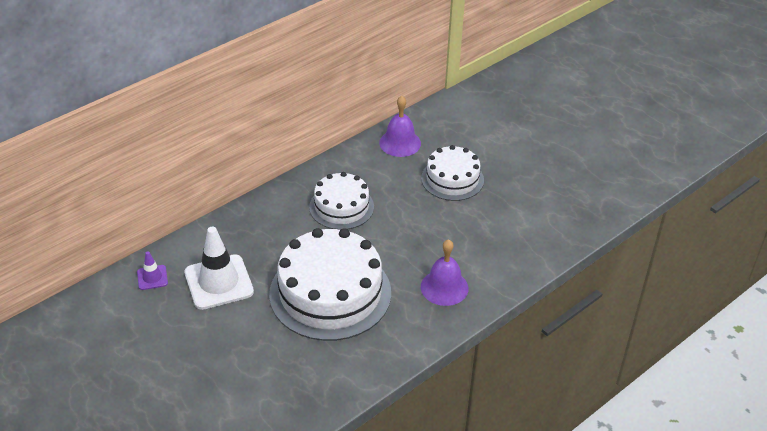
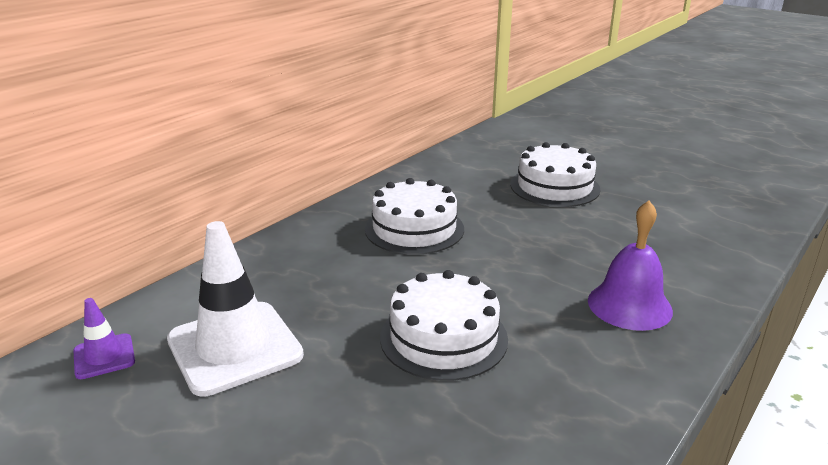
camera: 10 degrees left, 15 degrees down
white cake [269,228,391,341] -> white cake [380,270,508,381], size x0.58
purple bell [379,96,421,157] -> none

